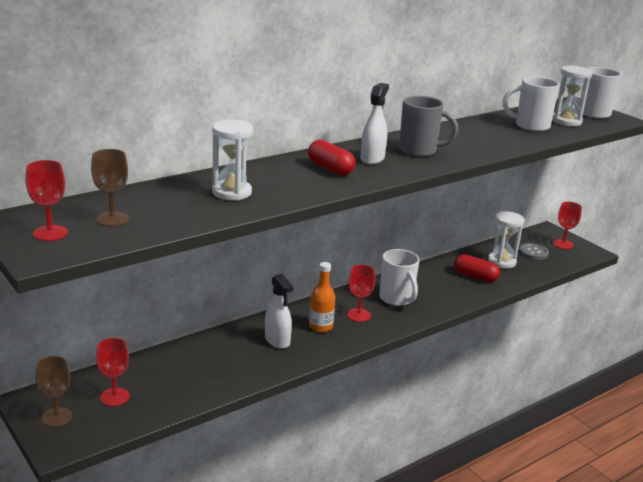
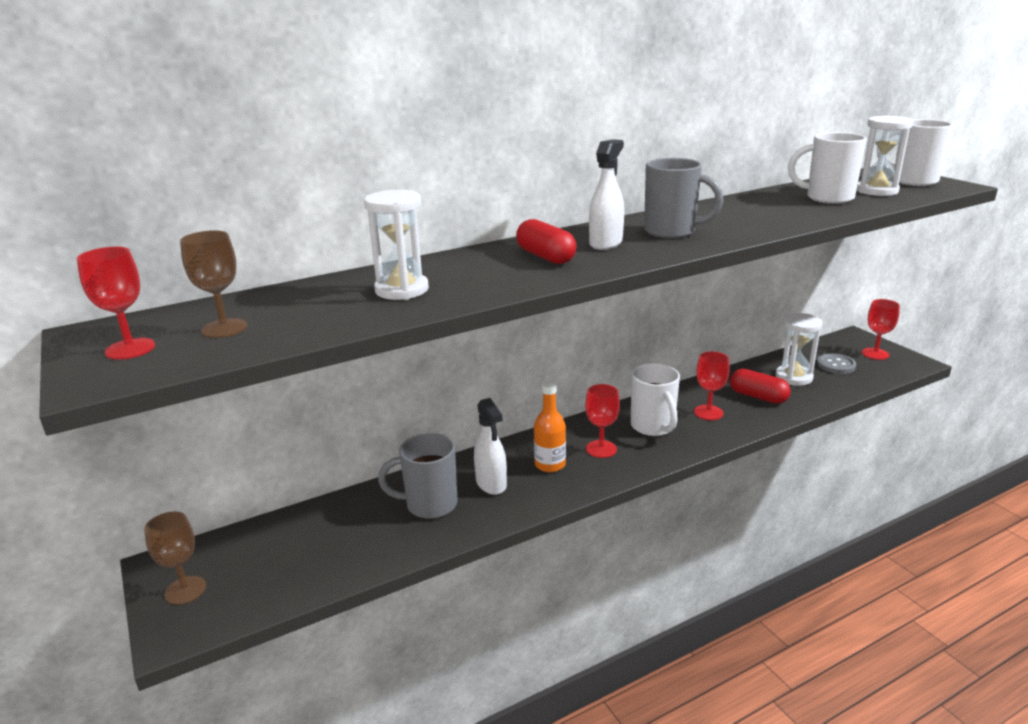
camera: 10 degrees right, 0 degrees up
red goblet [96,338,130,406] -> red goblet moved to [694,351,730,420]
none -> grey mug [378,433,458,519]

